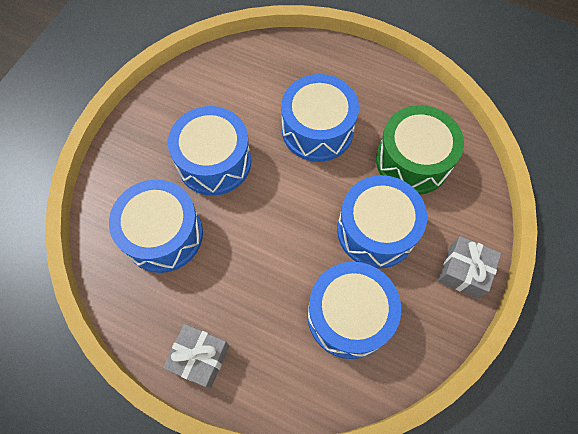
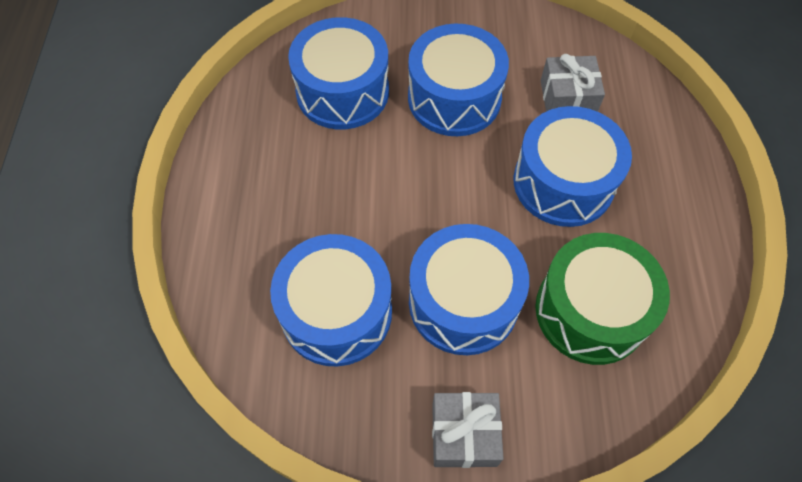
camera: 65 degrees right, 5 degrees down
grey gift [163,324,230,389] -> grey gift moved to [541,54,605,112]

